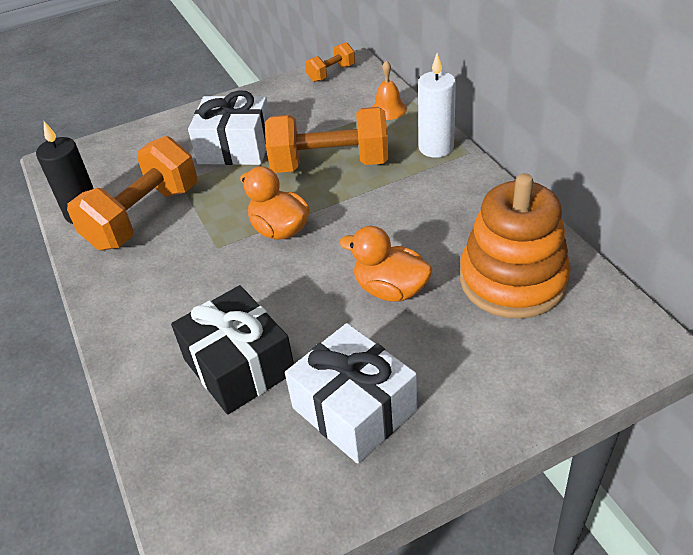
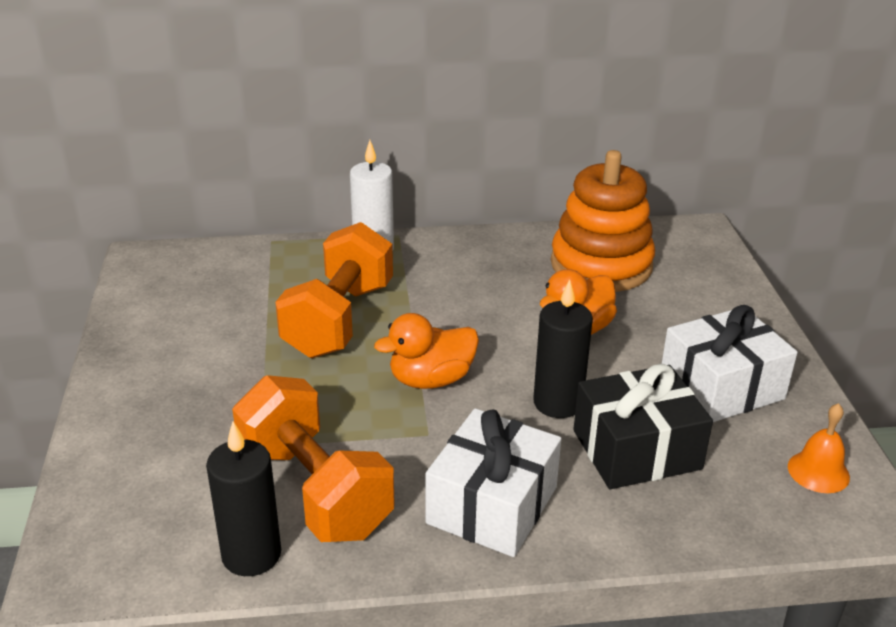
camera: 75 degrees left, 10 degrees down
white gift [188,90,270,165] -> white gift moved to [425,408,561,557]
orange dumbbell [305,42,355,82] -> none
orange bell [372,61,407,120] -> orange bell moved to [788,403,850,493]
none -> black candle [533,279,593,418]

